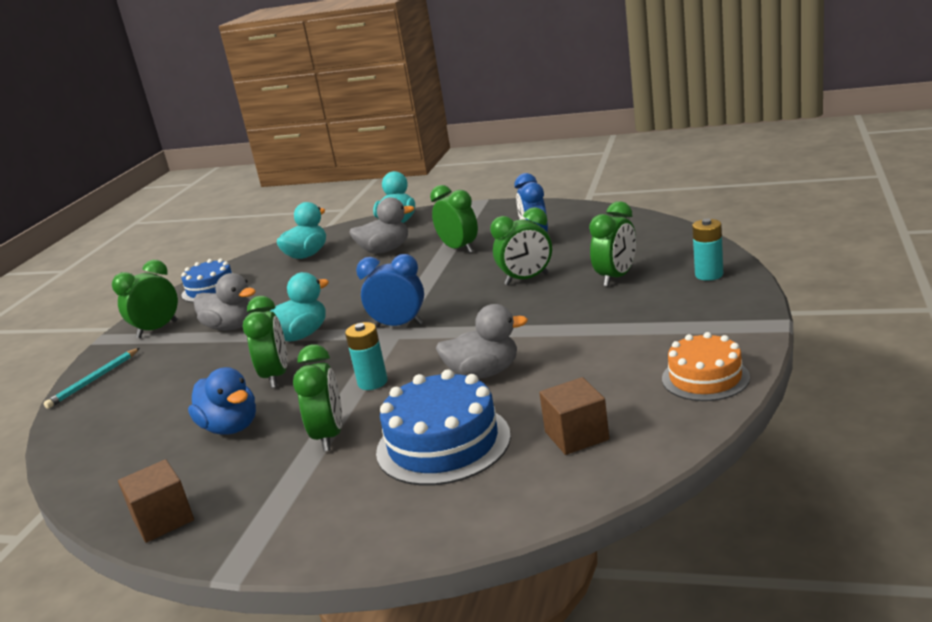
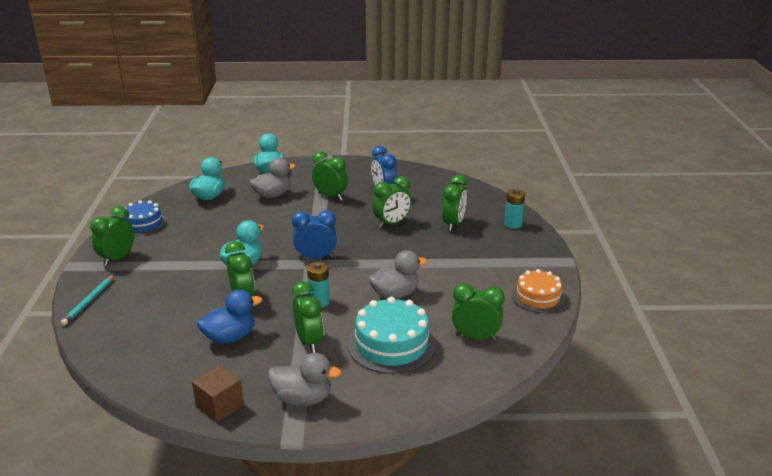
camera: 20 degrees left, 5 degrees up
blue duck [188,367,256,435] -> blue duck turned 60 degrees counterclockwise [197,289,262,344]
grey duck [194,273,256,331] -> grey duck moved to [268,353,342,406]
blue cake [376,370,511,486] -> turquoise cake [348,297,436,374]
brown cube [539,377,609,455] -> green clock [452,283,505,341]

